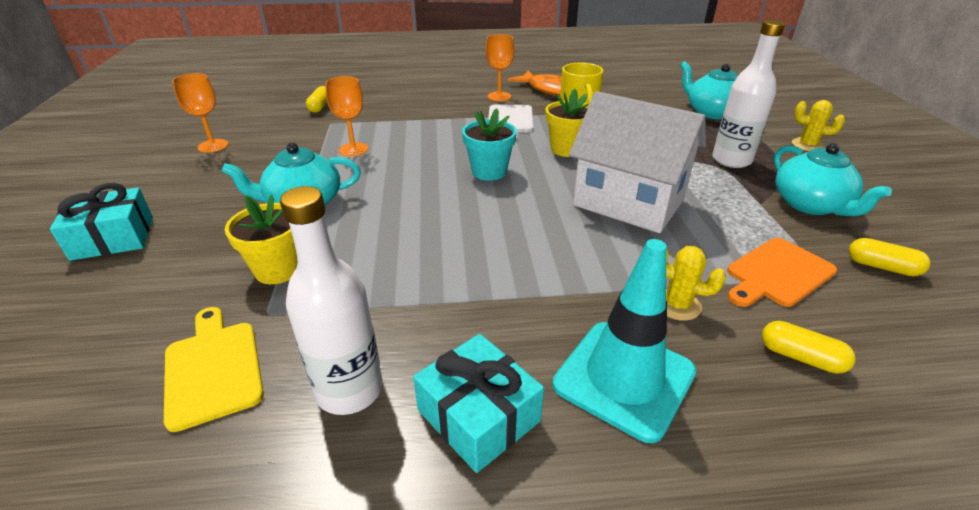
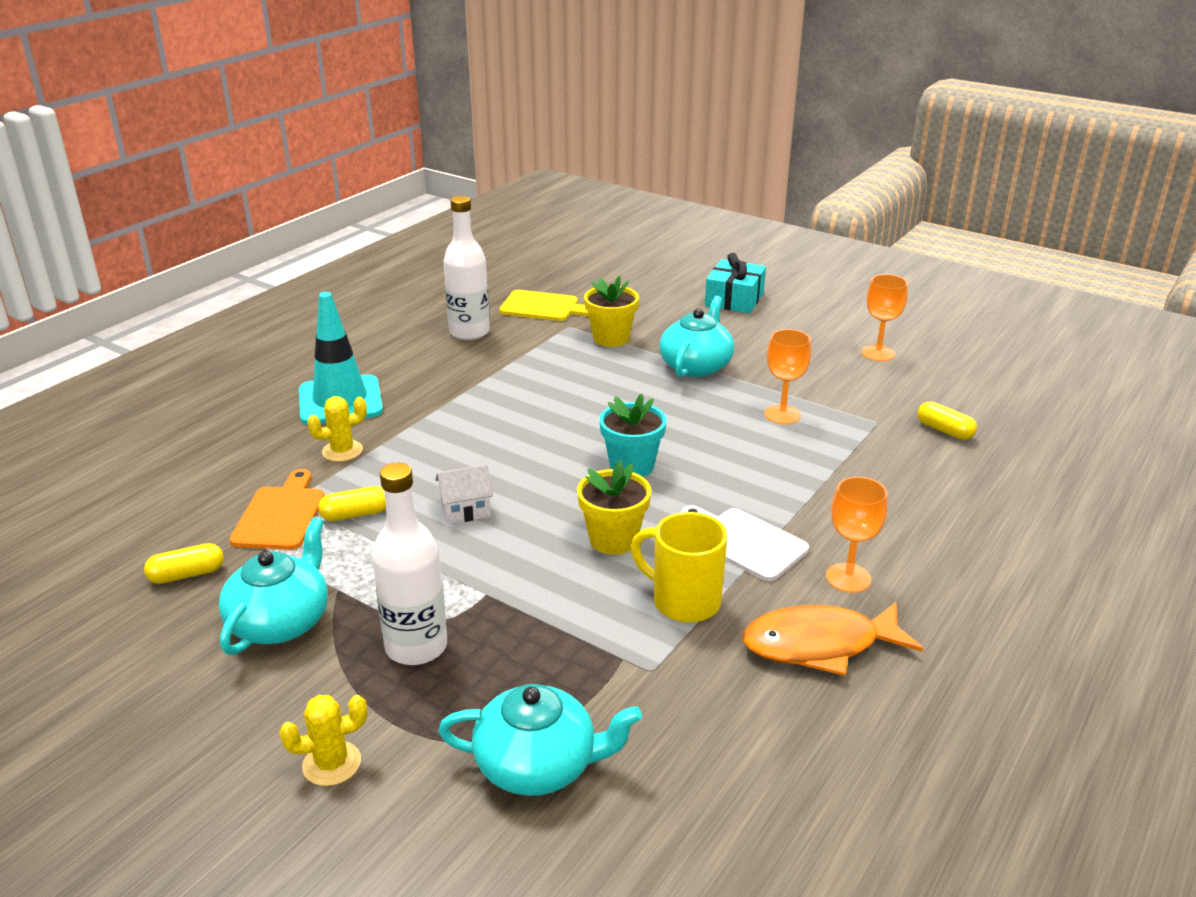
camera: 130 degrees right, 5 degrees down
turquoise gift [413,334,544,473] -> none
white house [569,91,706,233] -> white house [435,464,493,524], size x0.40
yellow capsule [762,321,856,374] -> yellow capsule moved to [318,486,386,521]
turquoise teapot [774,143,892,216] -> turquoise teapot turned 90 degrees clockwise [219,517,328,655]

